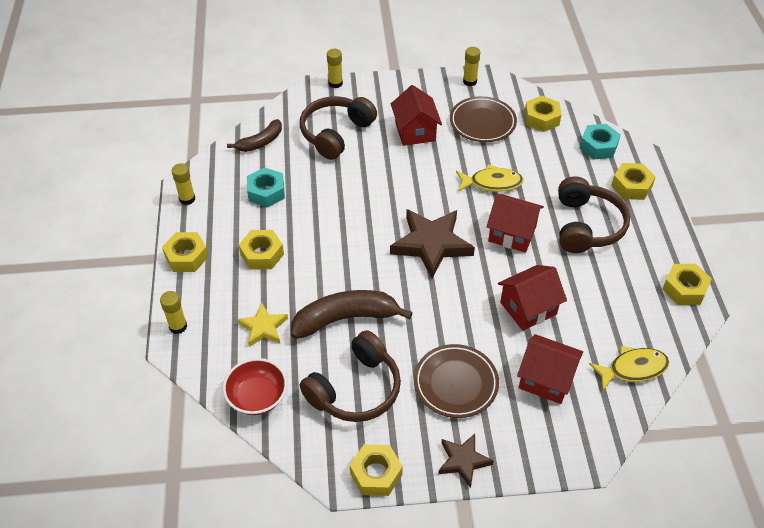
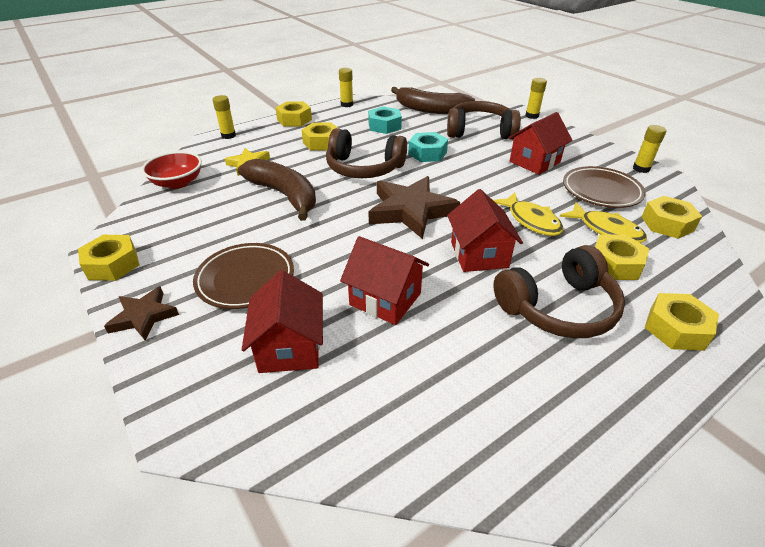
camera: 60 degrees right, 10 degrees down
brown banana [227,119,282,152] -> brown banana [391,87,475,114], size x1.65
brown headphones [300,330,401,422] -> brown headphones moved to [326,128,407,178]
turquoise nut [580,124,621,160] -> turquoise nut moved to [408,132,448,162]
yellow fish [589,346,669,390] -> yellow fish moved to [559,202,647,243]
yellow nut [662,264,712,305] -> yellow nut moved to [595,234,649,280]

